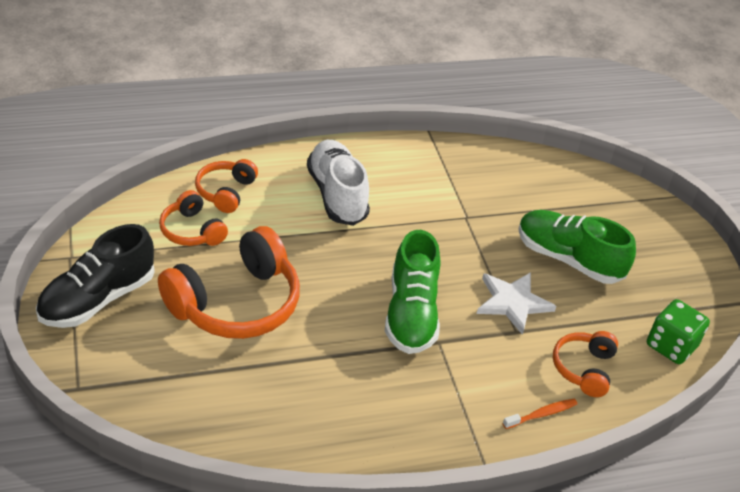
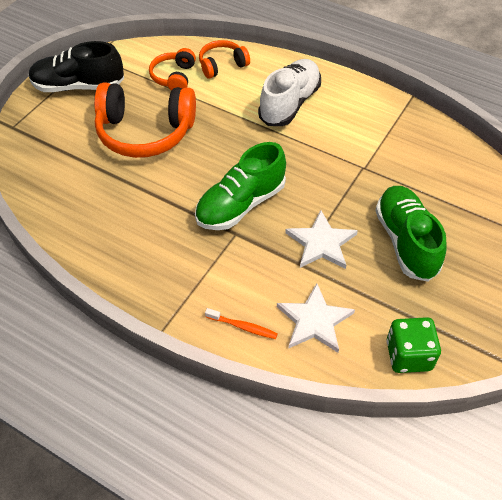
camera: 50 degrees right, 10 degrees up
orange headphones [553,331,618,397] -> white star [277,283,355,353]

